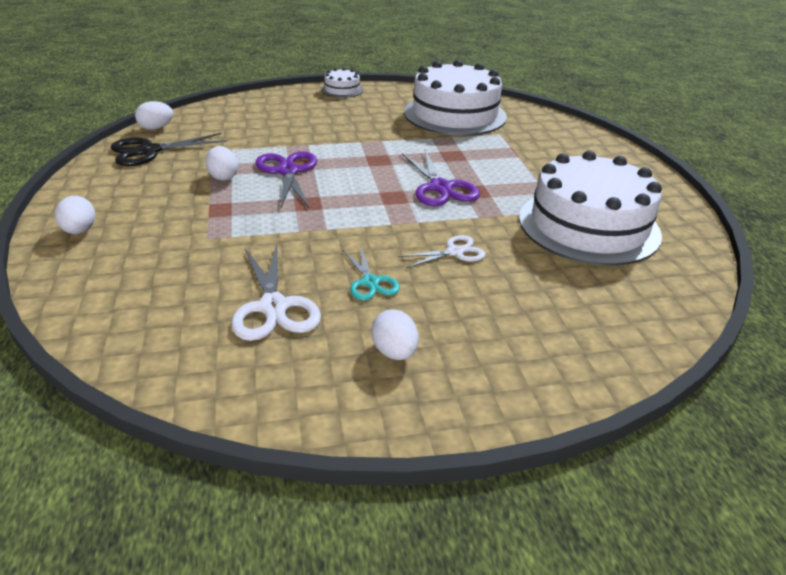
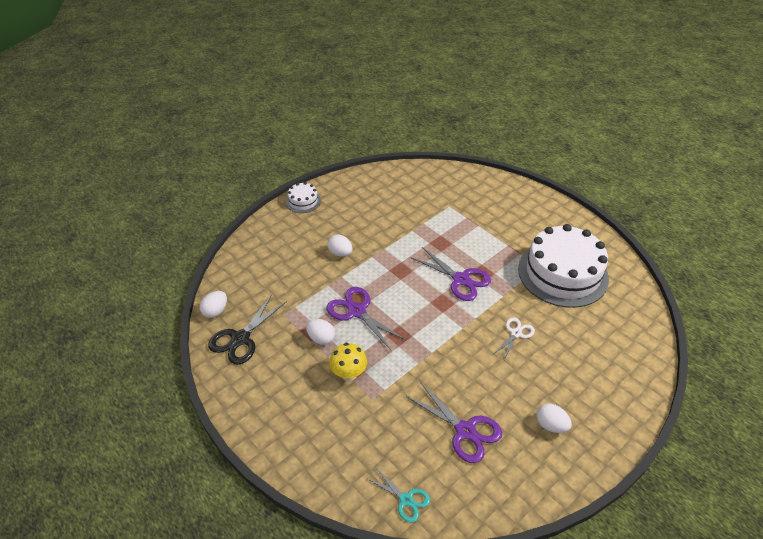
camera: 30 degrees left, 10 degrees up
white egg [55,196,95,234] -> white egg moved to [328,234,353,257]
white scissors [231,244,321,341] -> purple scissors [406,382,502,463]
turquoise scissors [343,247,400,301] -> turquoise scissors moved to [366,467,430,522]
white cake [404,60,507,136] -> none
none -> yellow mushroom [329,343,367,381]

